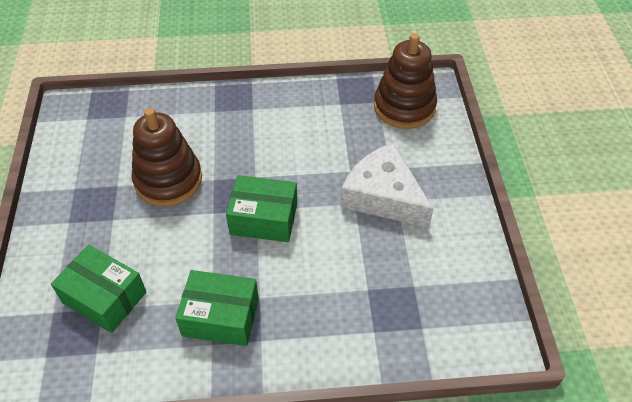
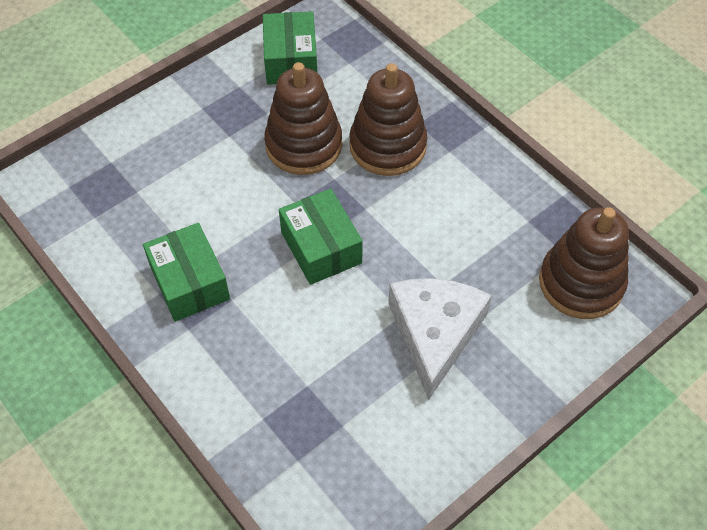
camera: 55 degrees right, 5 degrees up
green box [51,245,146,333] -> green box moved to [263,11,317,85]
none -> brown stacking toy [349,63,428,176]

